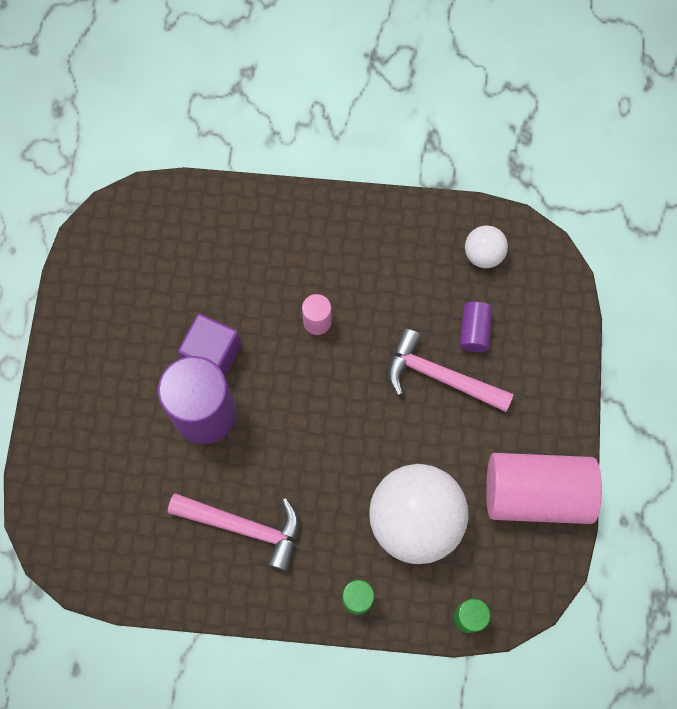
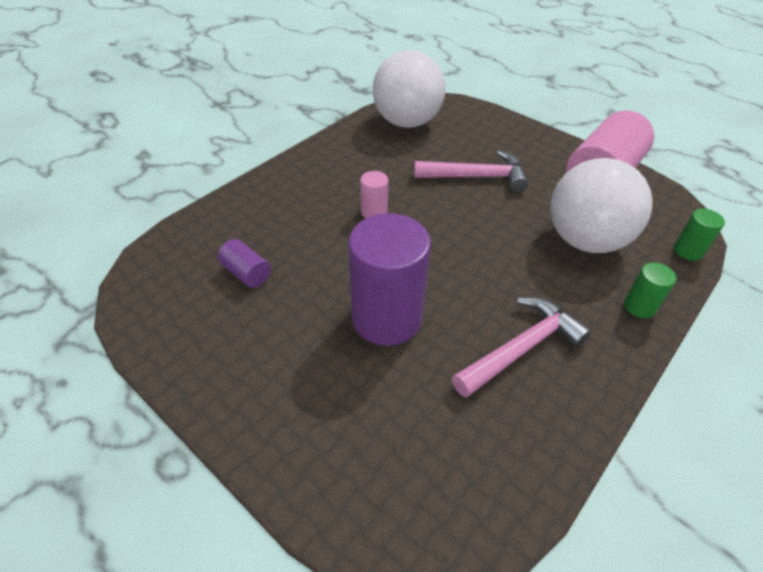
camera: 55 degrees left, 25 degrees down
purple cube [178,314,241,376] -> none
pink hammer [388,328,514,412] -> pink hammer turned 150 degrees counterclockwise [414,150,528,192]
purple cylinder [460,302,492,352] -> purple cylinder moved to [218,239,271,288]
white ball [465,225,508,268] -> white ball [373,50,446,128], size x2.09

